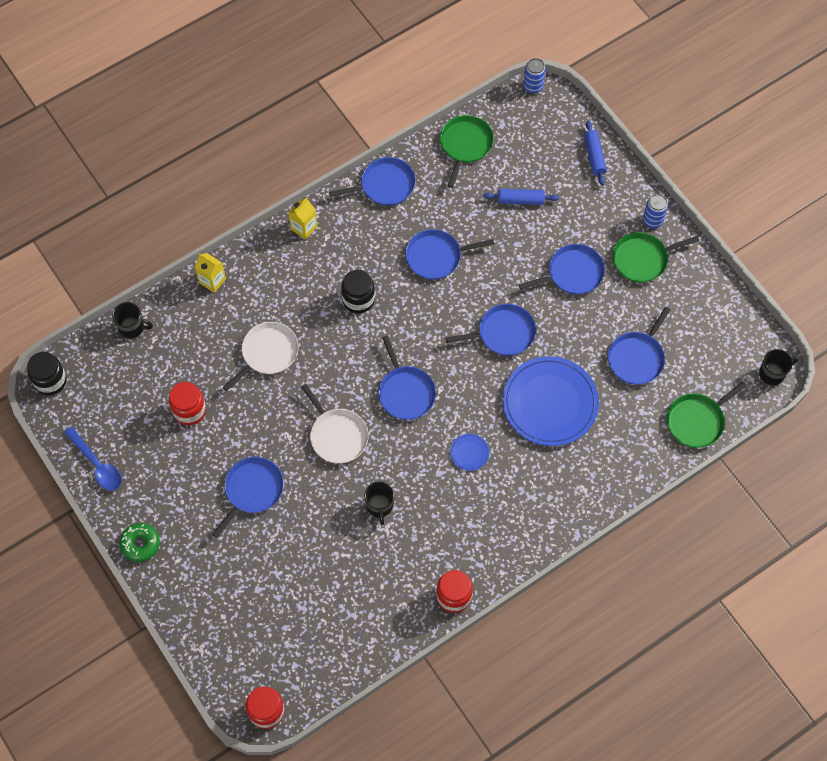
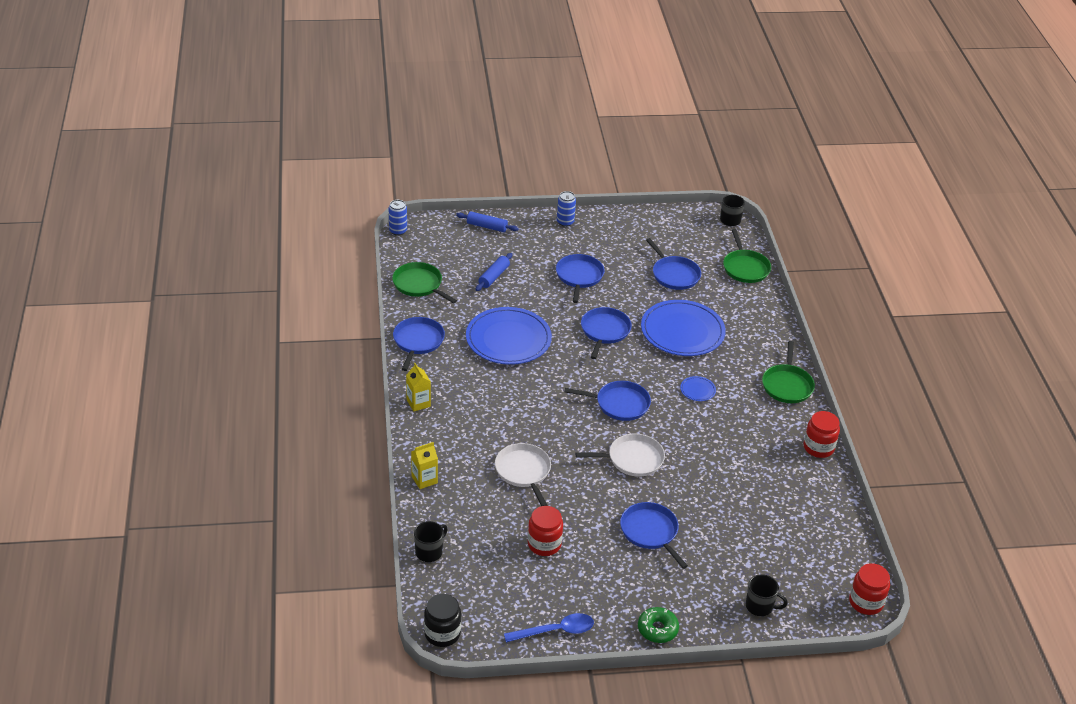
camera: 65 degrees left, 25 degrees down
black jar [341,270,375,313] -> none
black mug [364,482,394,525] -> black mug moved to [746,574,788,616]
blue pan [405,229,494,280] -> blue plate [466,307,552,365]
green pan [612,232,699,283] -> green pan moved to [762,341,815,403]

